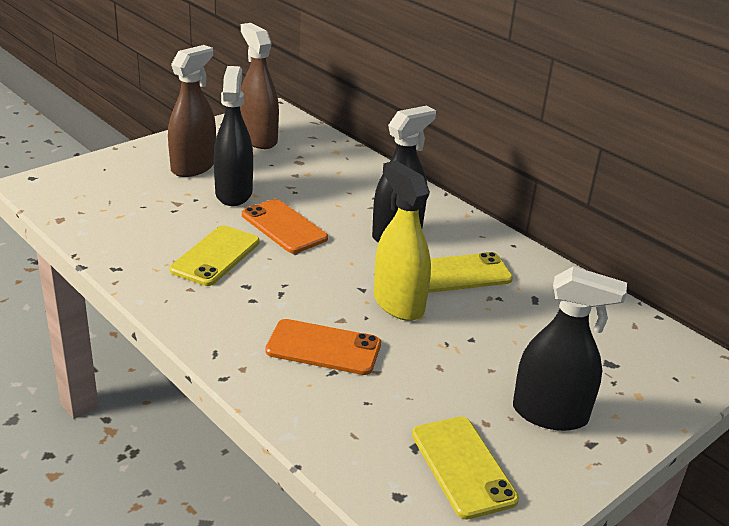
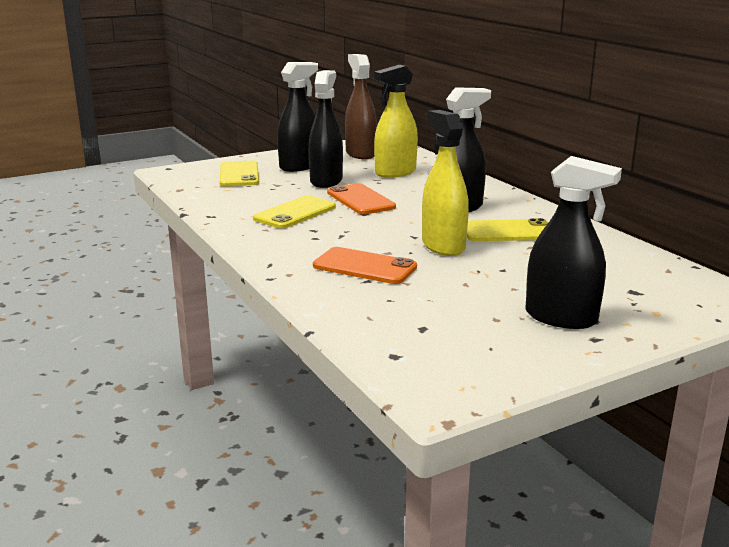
camera: 15 degrees right, 10 degrees down
brown spray bottle [168,45,216,177] -> black spray bottle [277,62,318,172]
yellow phone [412,416,519,520] -> yellow phone moved to [220,161,259,186]
none -> yellow spray bottle [374,65,418,178]

